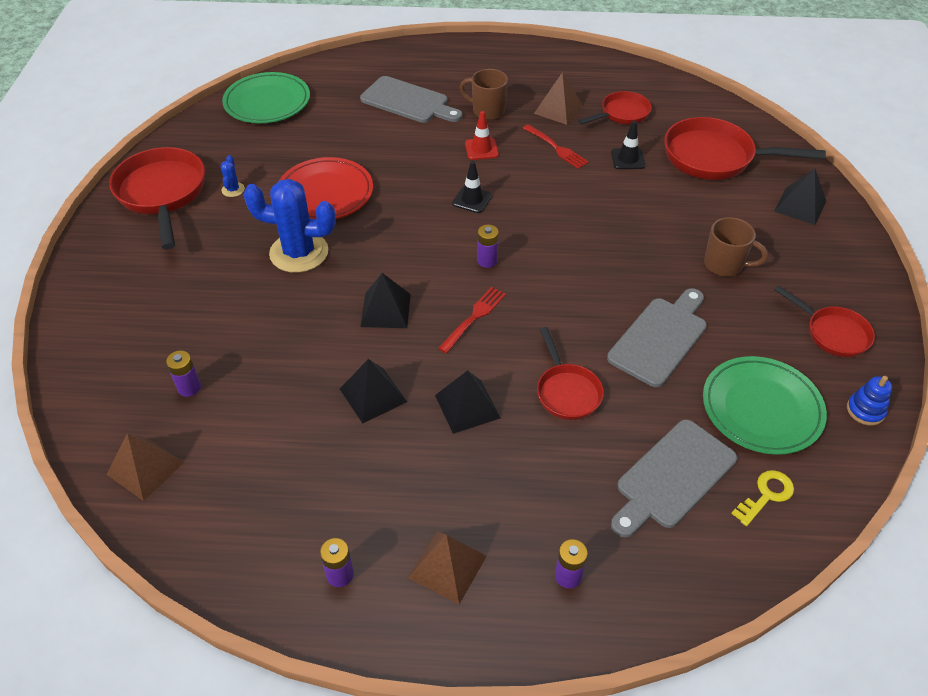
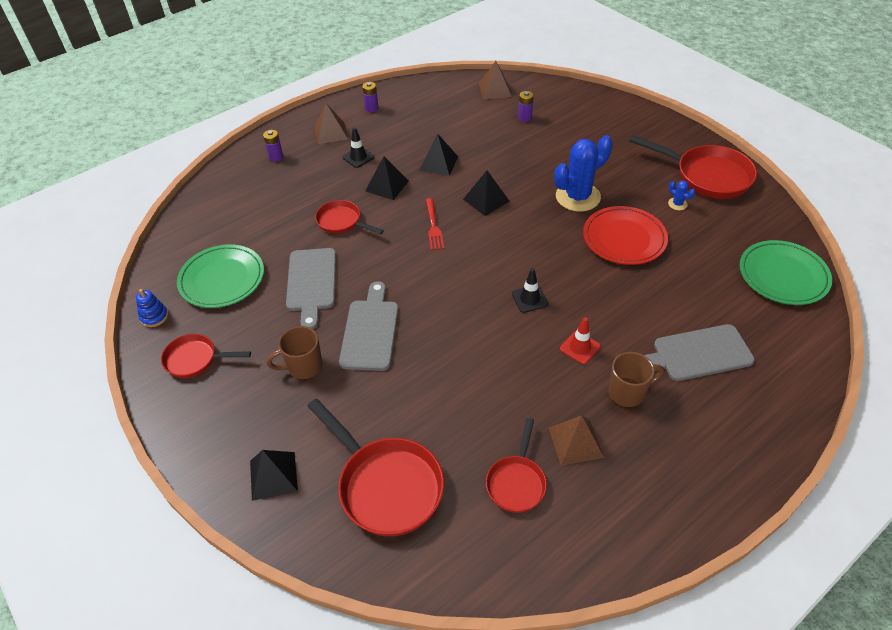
camera: 140 degrees right, 0 degrees up
purple battery [477,225,499,268] -> none
red fork [523,124,589,169] -> none
black traffic cone [611,121,646,169] -> black traffic cone moved to [343,127,375,168]
grey cutting board [611,420,737,538] -> grey cutting board moved to [339,281,399,371]
red pan [664,117,826,180] -> red pan turned 75 degrees clockwise [307,399,444,536]
yellow key [731,470,794,526] -> none

